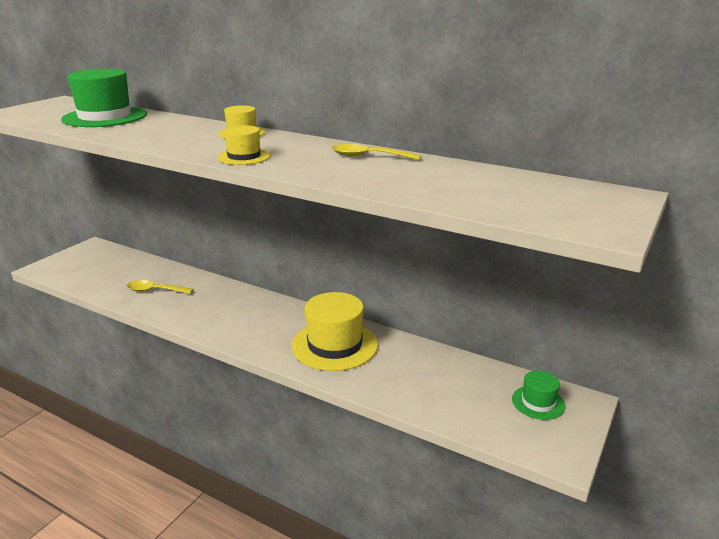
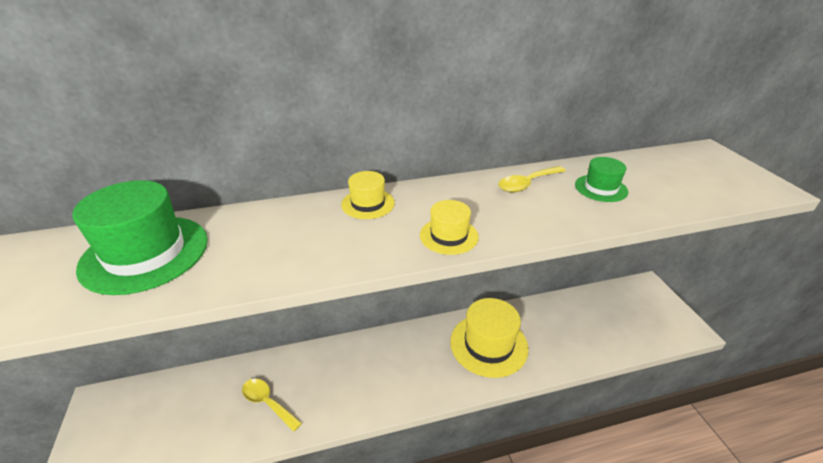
camera: 45 degrees left, 10 degrees up
yellow spoon [127,280,193,294] -> yellow spoon turned 75 degrees clockwise [242,379,302,432]
green hat [512,370,565,420] -> green hat moved to [575,157,628,202]

